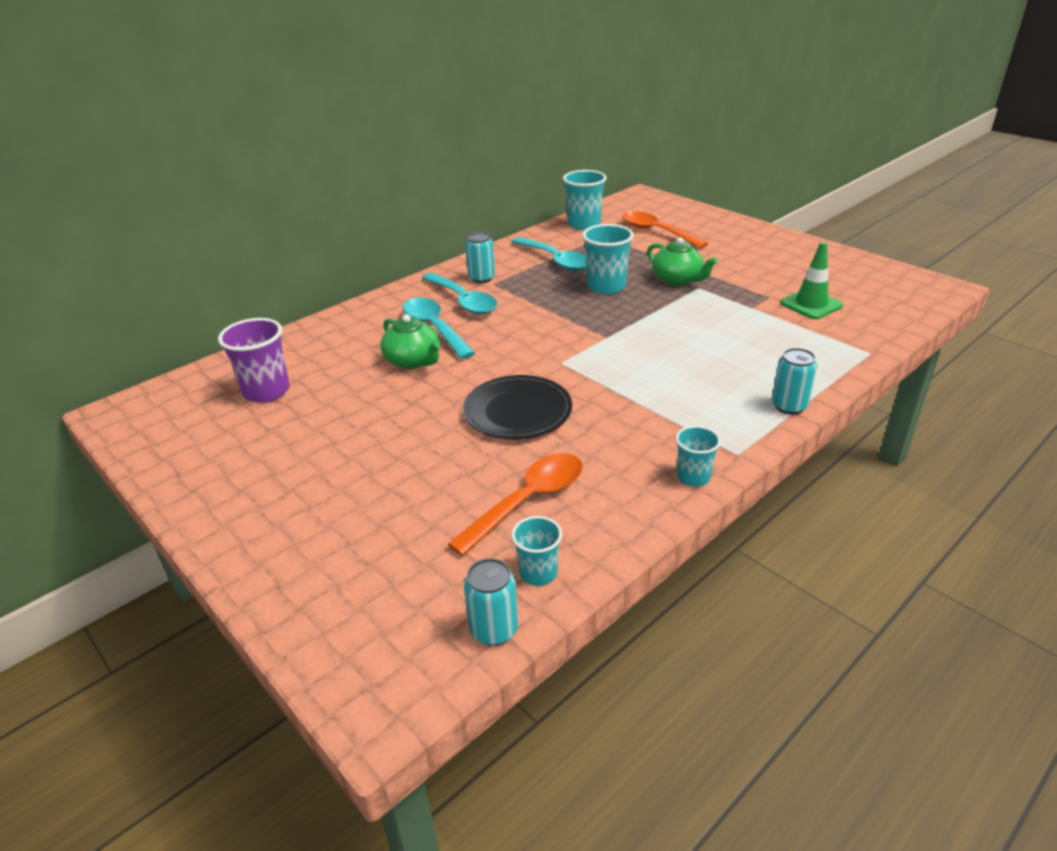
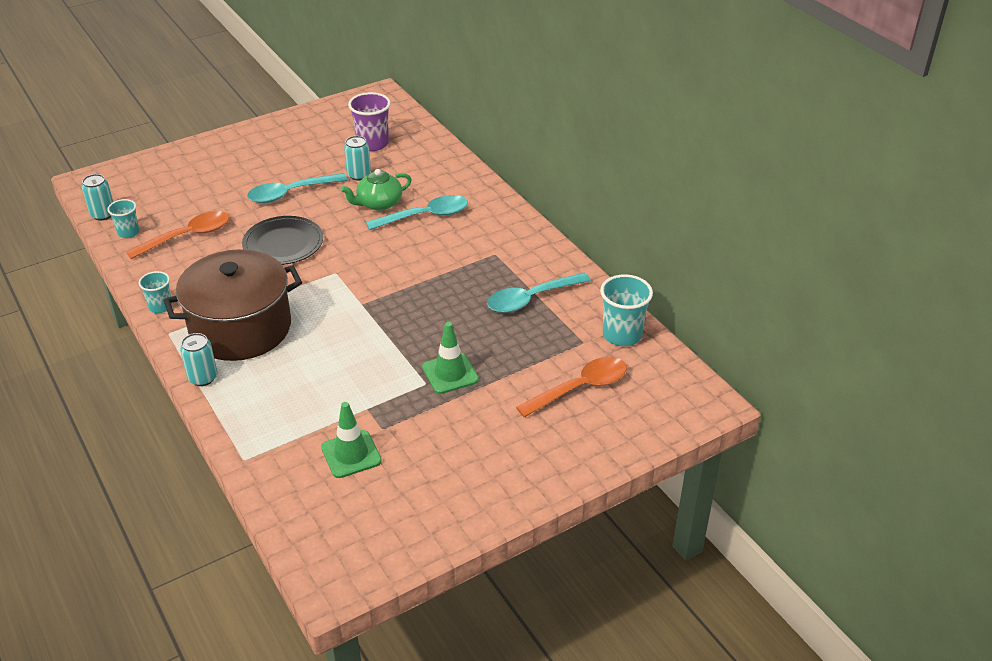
camera: 100 degrees right, 5 degrees up
turquoise spoon [422,273,497,314] -> turquoise spoon moved to [247,173,348,203]
orange spoon [448,453,583,556] -> orange spoon turned 90 degrees counterclockwise [126,211,230,259]
turquoise can [465,232,495,283] -> turquoise can moved to [344,136,371,181]
turquoise cup [582,224,634,294] -> none
green teapot [647,237,718,286] -> green traffic cone [422,322,479,394]
none -> brown pot [163,249,302,361]

